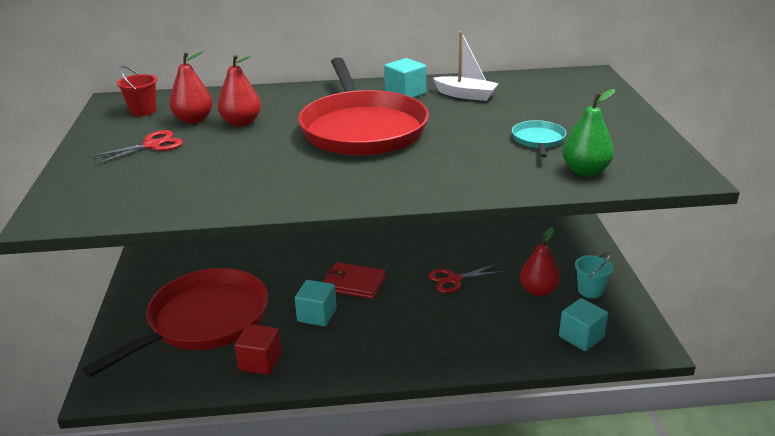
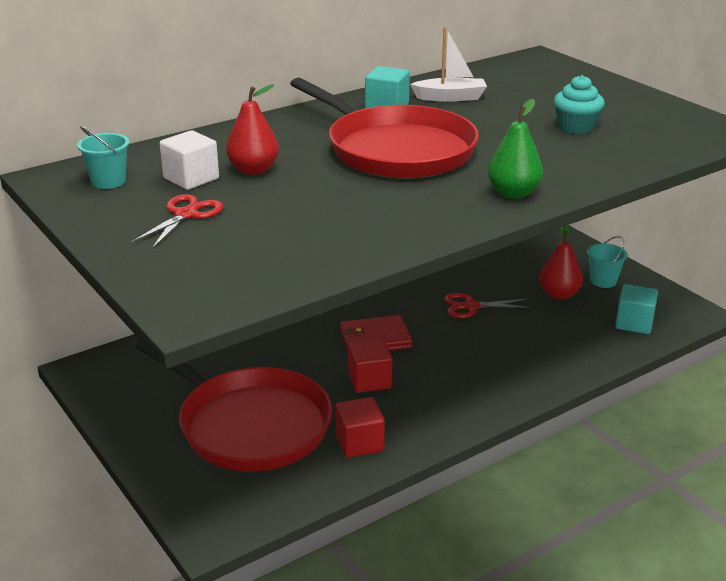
camera: 30 degrees left, 0 degrees up
red pan [82,268,268,377] -> red pan turned 120 degrees clockwise [136,341,333,472]
red bucket [117,66,157,116] -> turquoise bucket [77,126,129,189]
red pear [169,51,213,124] -> white cube [159,130,219,190]
turquoise cube [295,280,337,326] -> red cube [348,339,392,393]
red scissors [428,264,504,293] -> red scissors turned 45 degrees clockwise [444,293,531,318]
turquoise pan [512,120,566,157] -> turquoise cupcake [554,75,605,134]
green pear [562,89,615,176] -> green pear moved to [488,99,543,199]

